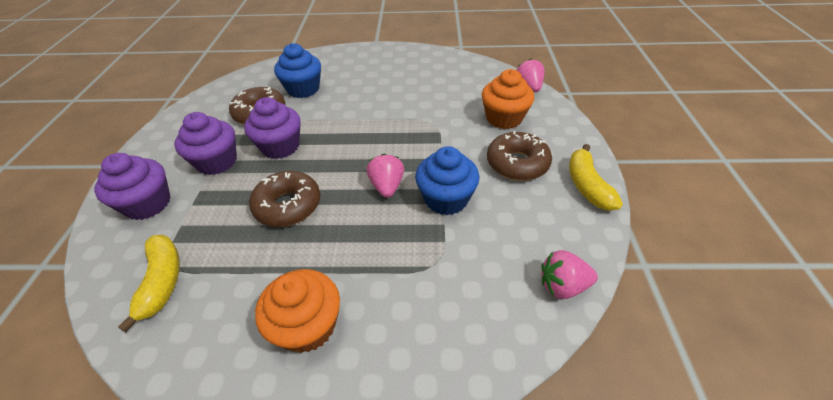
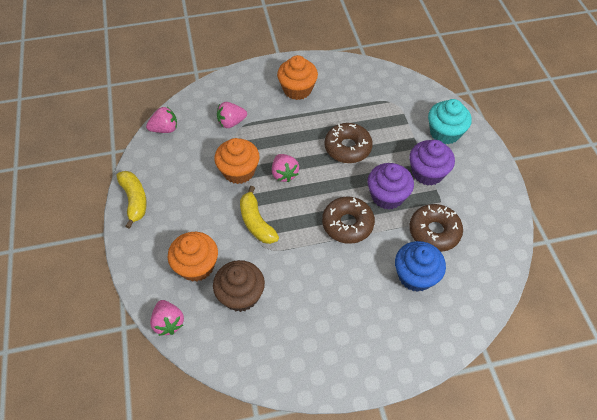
camera: 165 degrees right, 10 degrees up
purple cupcake [94,153,171,220] -> turquoise cupcake [428,99,472,144]
yellow banana [118,235,180,332] -> yellow banana moved to [240,186,279,244]
blue cupcake [415,146,479,215] -> orange cupcake [214,138,260,184]
brown donut [487,131,552,181] -> brown donut moved to [322,196,375,244]
none -> brown cupcake [213,260,265,312]
none -> pink strawberry [217,102,247,128]

